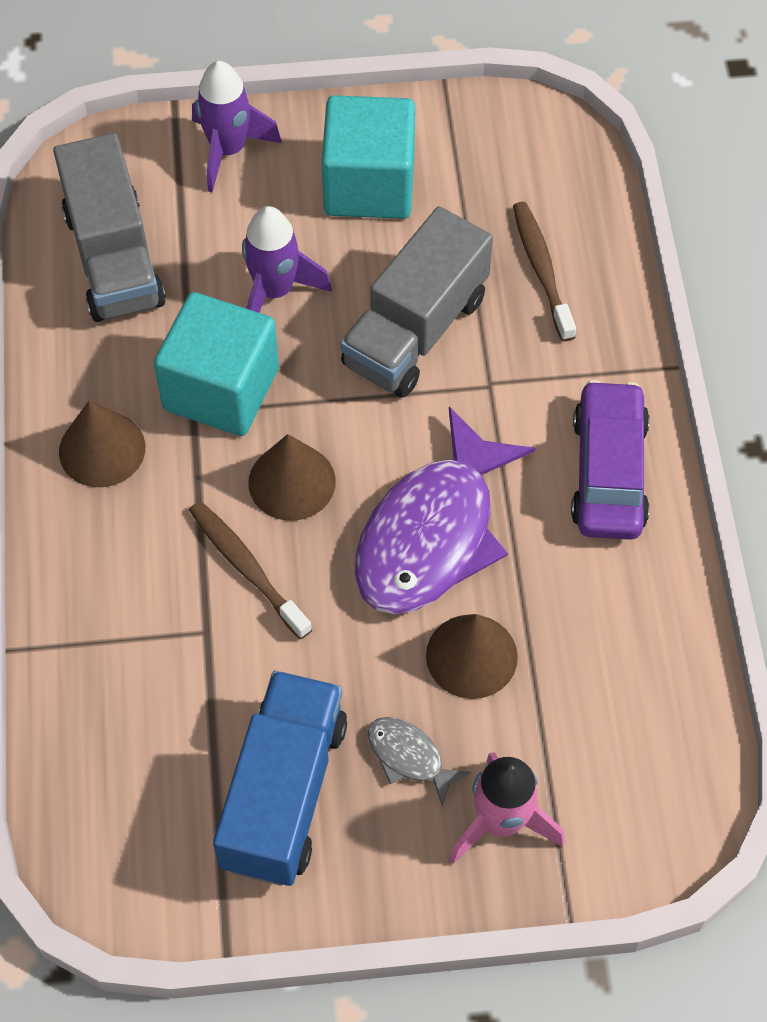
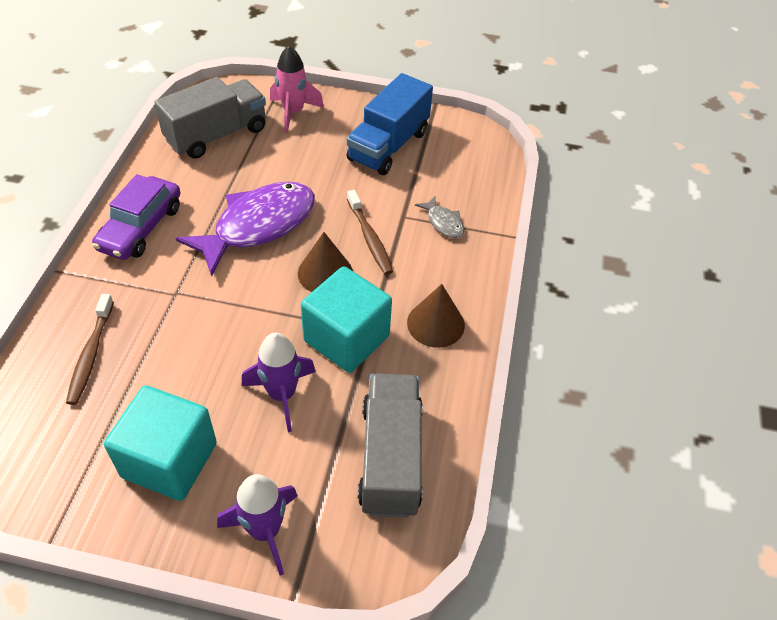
camera: 165 degrees left, 10 degrees down
grey truck [340,206,493,397] -> grey truck moved to [154,77,266,159]
grey fish [368,717,471,807] -> grey fish moved to [415,196,464,238]
brown cone [426,614,518,699] -> none

